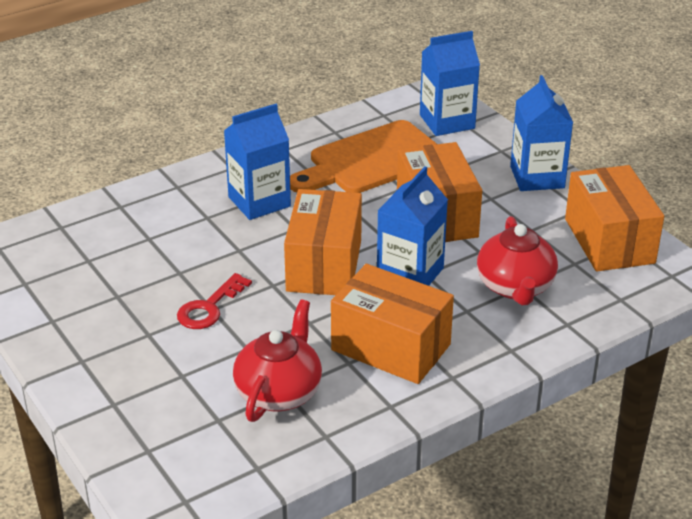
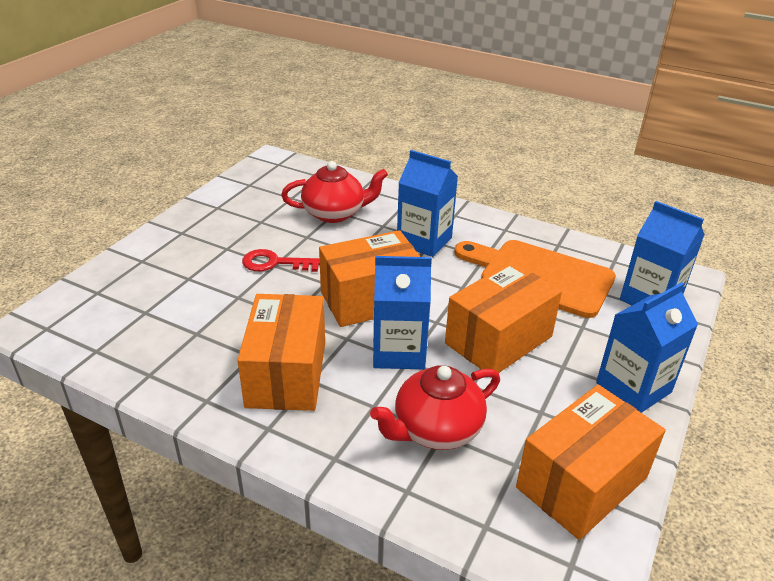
camera: 60 degrees right, 0 degrees up
red teapot [233,300,322,422] -> red teapot moved to [281,161,388,223]

